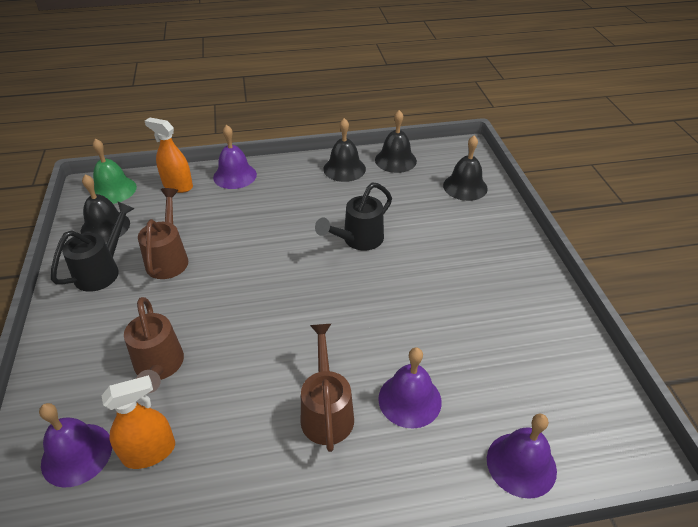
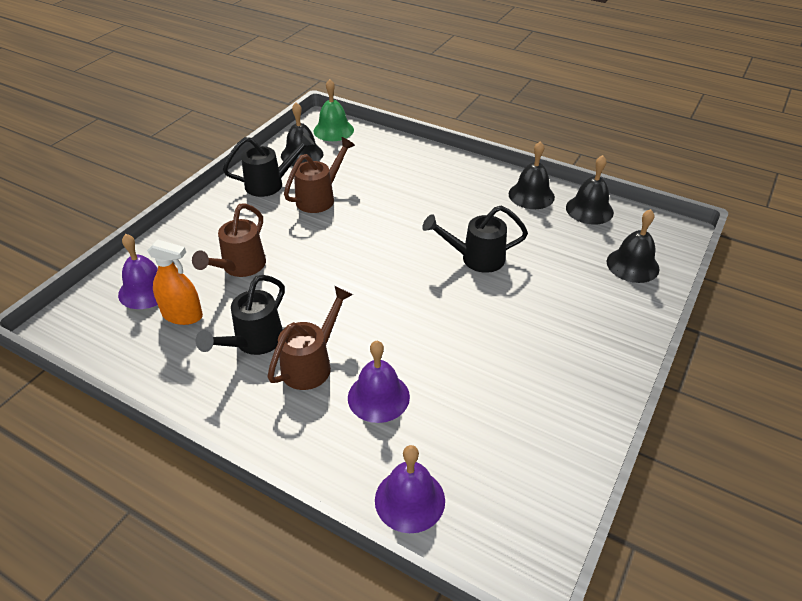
camera: 40 degrees right, 0 degrees up
orange spray bottle [145,117,193,193] -> none
purple bell [213,125,257,189] -> none
none -> black watering can [196,275,285,355]

